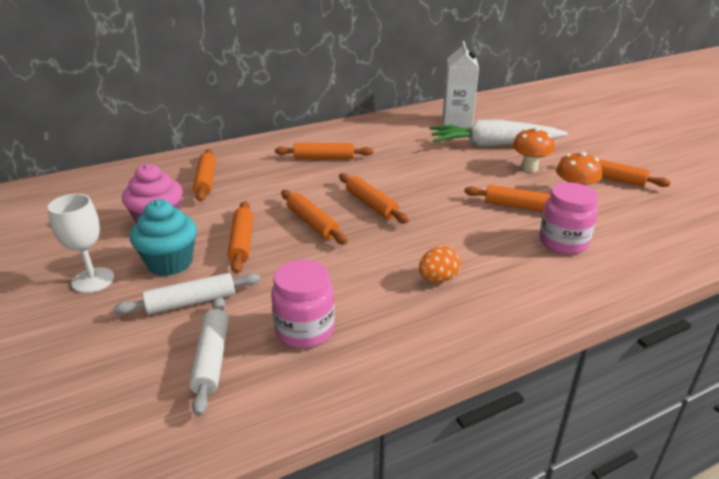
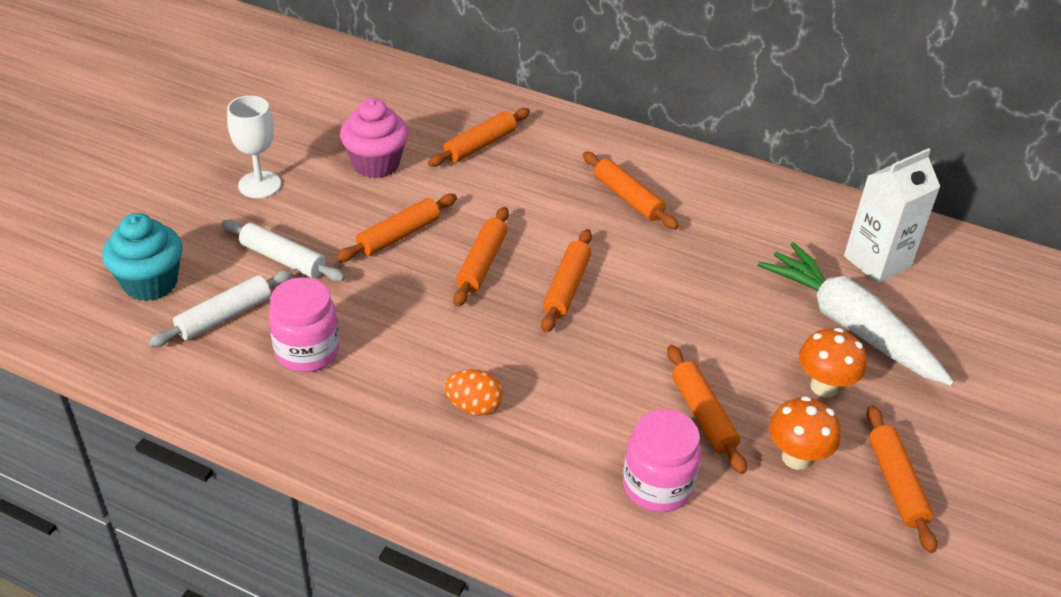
camera: 50 degrees right, 10 degrees up
turquoise cupcake [130,199,197,276] -> turquoise cupcake moved to [102,213,182,301]

